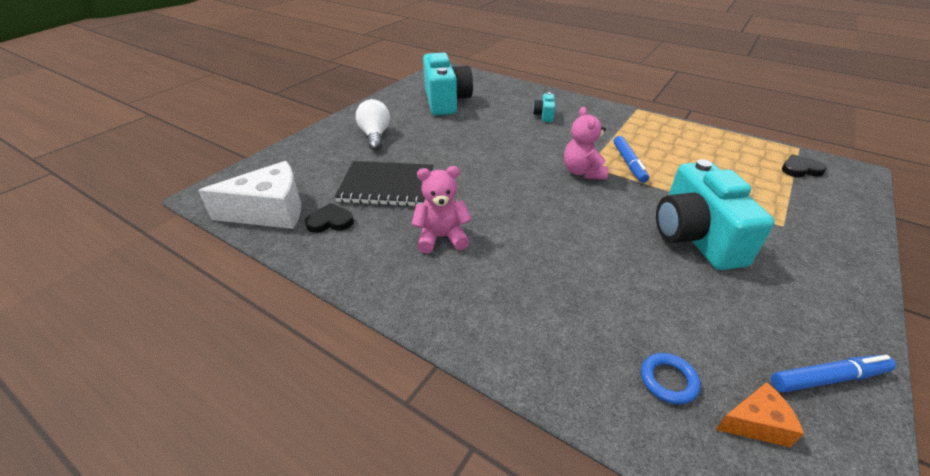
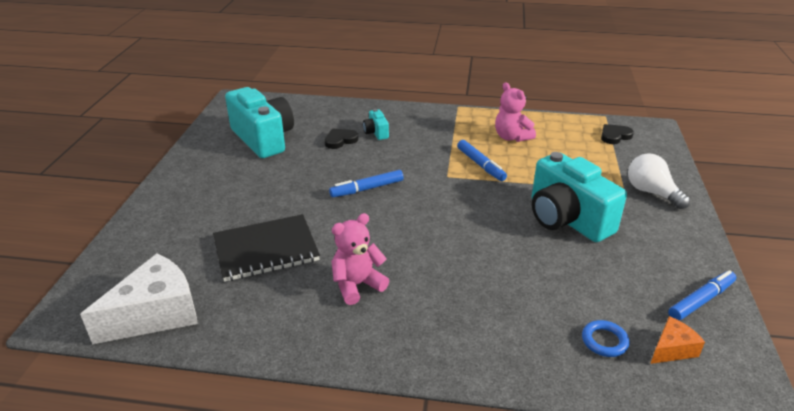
camera: 25 degrees left, 5 degrees down
black heart [305,203,354,233] -> black heart moved to [324,129,358,149]
white light bulb [356,99,390,151] -> white light bulb moved to [628,153,690,209]
pink teddy bear [564,107,608,179] -> pink teddy bear moved to [495,82,536,142]
none -> blue marker [329,170,404,197]

